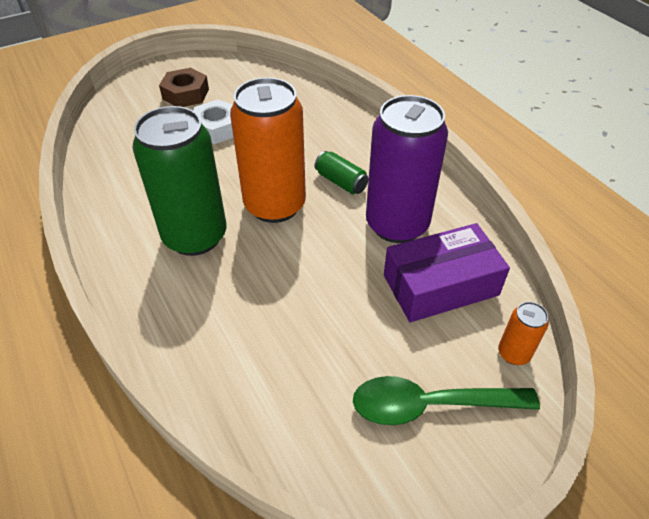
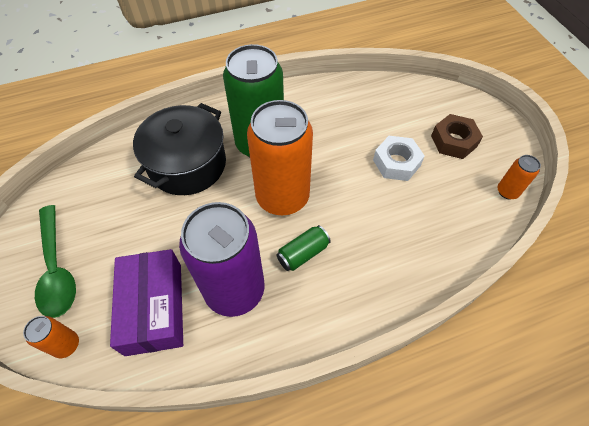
camera: 100 degrees right, 10 degrees up
green spoon [353,376,540,425] -> green spoon turned 150 degrees clockwise [35,205,76,318]
none -> black pot [133,103,226,195]
none -> orange can [498,155,541,199]

